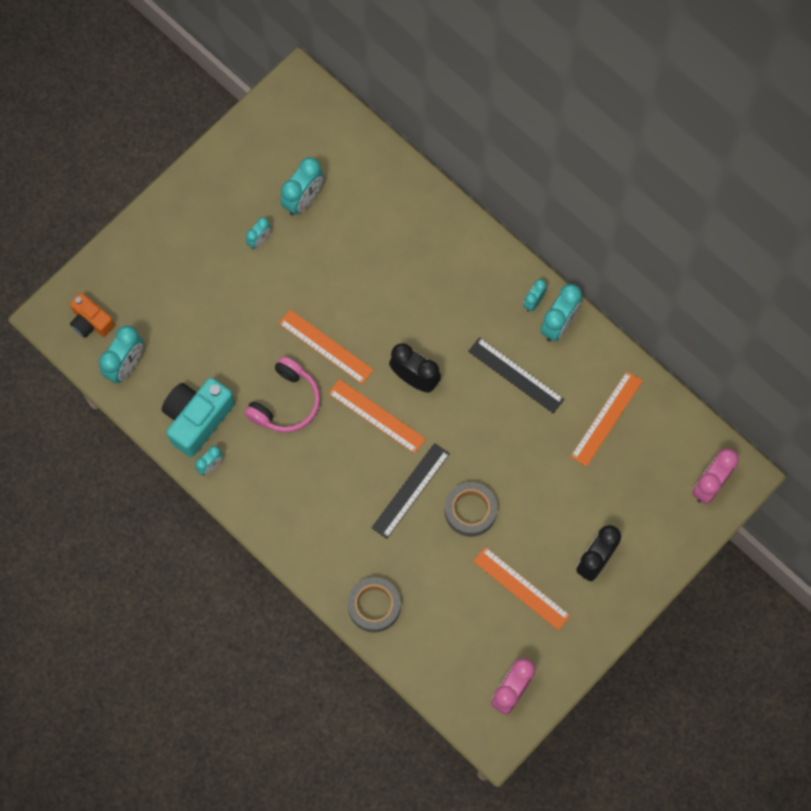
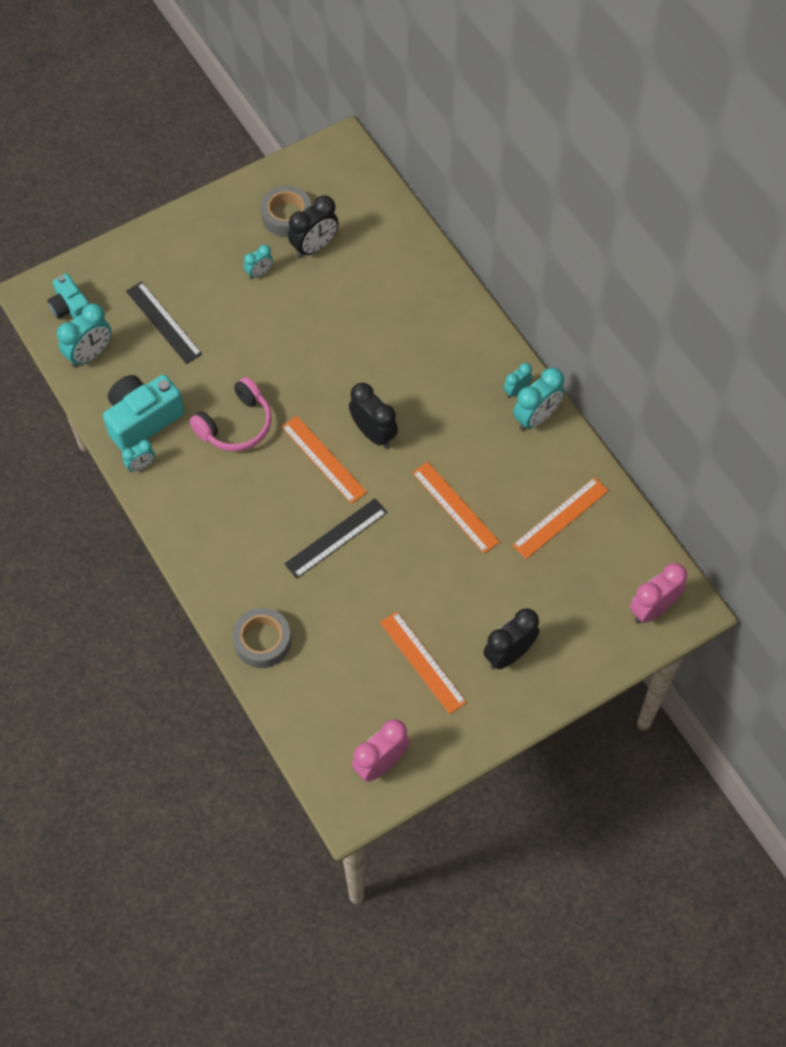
camera: 15 degrees right, 10 degrees down
orange camera [70,293,115,338] -> turquoise camera [48,273,89,319]
orange ruler [279,310,373,384] -> orange ruler moved to [412,462,500,553]
turquoise clock [280,157,324,215] -> black clock [288,195,339,258]
grey tape [445,482,497,537] -> grey tape moved to [261,186,311,237]
black ruler [468,337,564,413] -> black ruler moved to [126,282,202,364]

